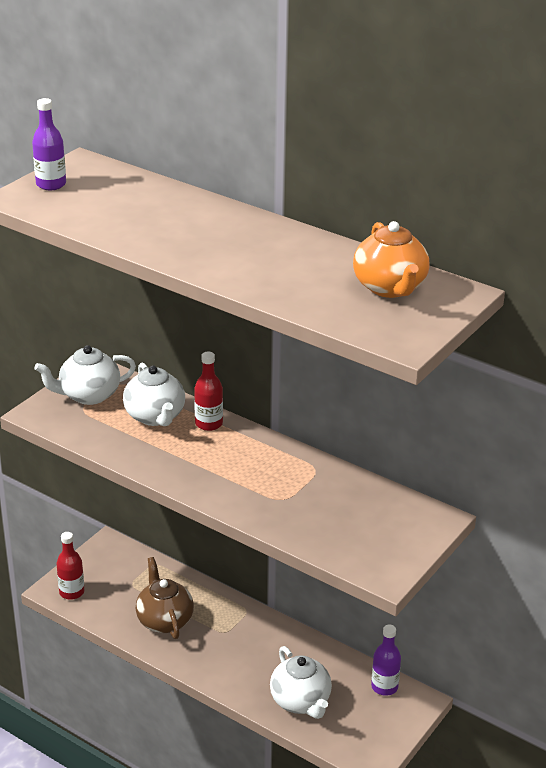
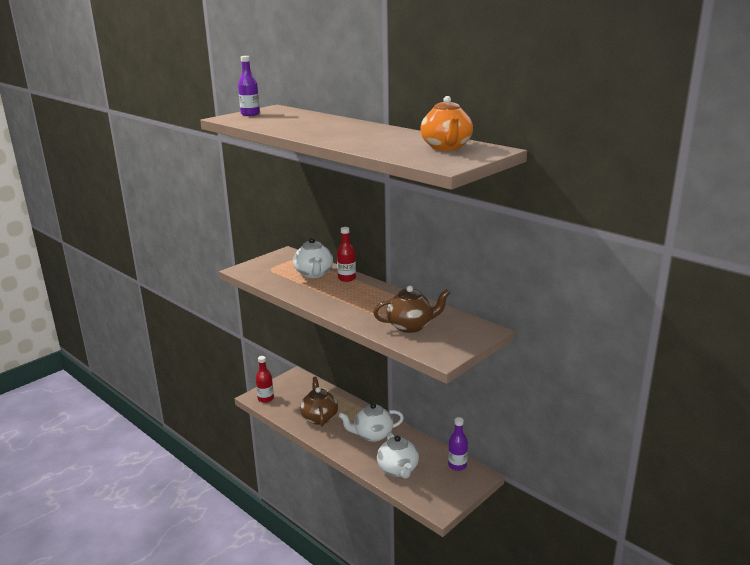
camera: 10 degrees right, 10 degrees down
white teapot [34,345,136,405] -> white teapot moved to [339,403,404,442]
none -> brown teapot [374,286,450,333]

